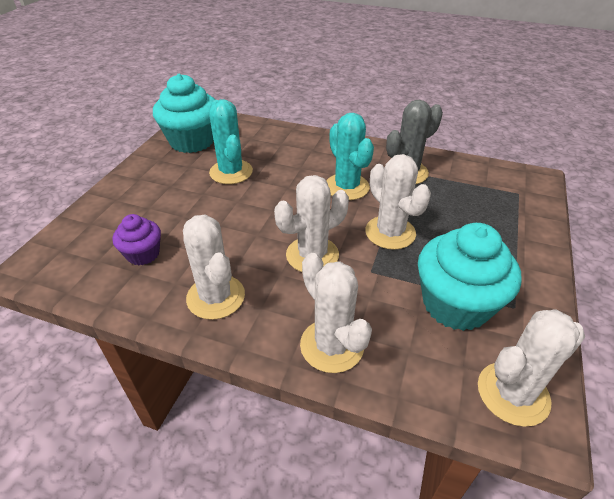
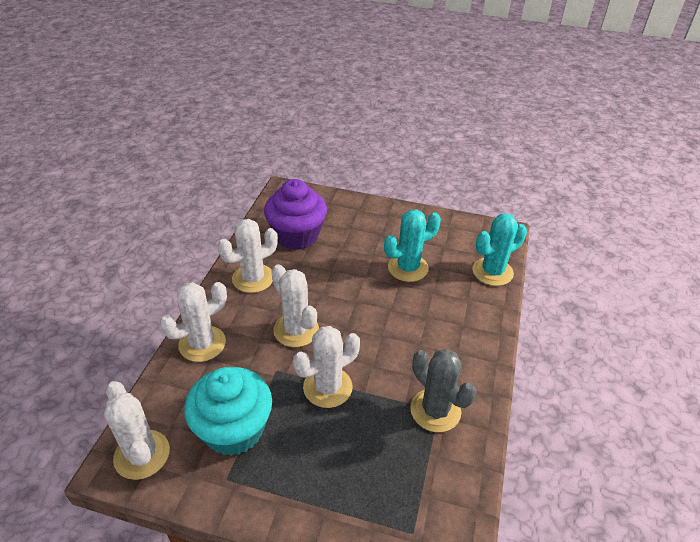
camera: 85 degrees right, 0 degrees up
purple cupcake [112,214,161,266] -> purple cupcake [264,179,327,250], size x1.85
turquoise cupcake [153,74,215,153] -> none
turquoise cactus [326,113,374,200] -> turquoise cactus moved to [473,213,527,286]

